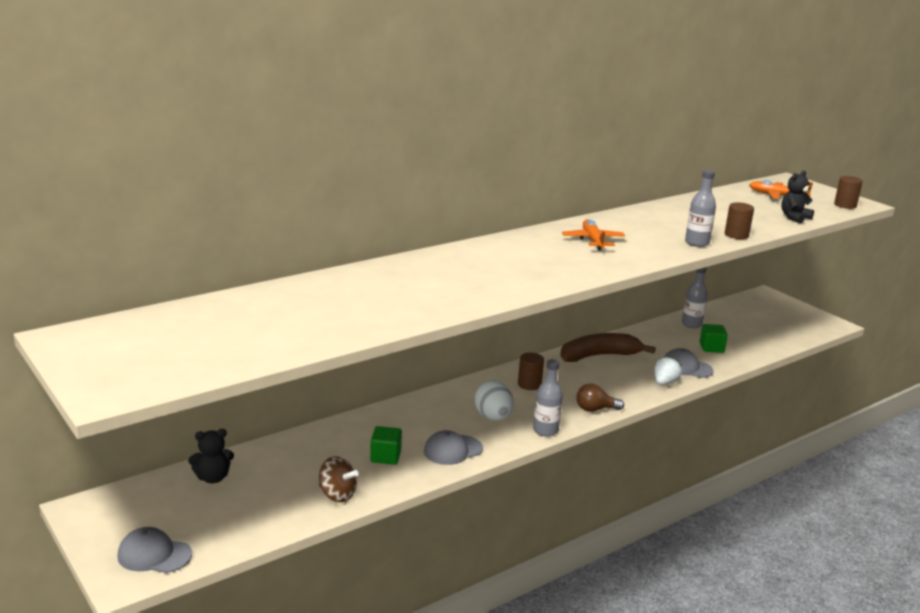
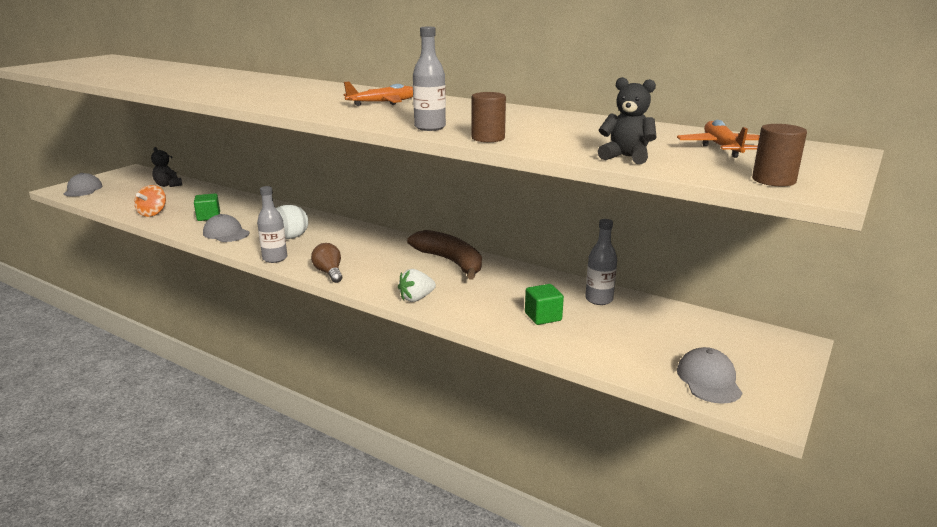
camera: 70 degrees right, 0 degrees up
brown spinning top [319,456,359,502] -> orange spinning top [134,185,166,217]
brown cylinder [518,353,544,390] -> none
white strawberry [654,356,682,385] -> white strawberry turned 135 degrees clockwise [398,269,436,302]
grey cap [664,348,714,378] -> grey cap moved to [677,347,742,404]

